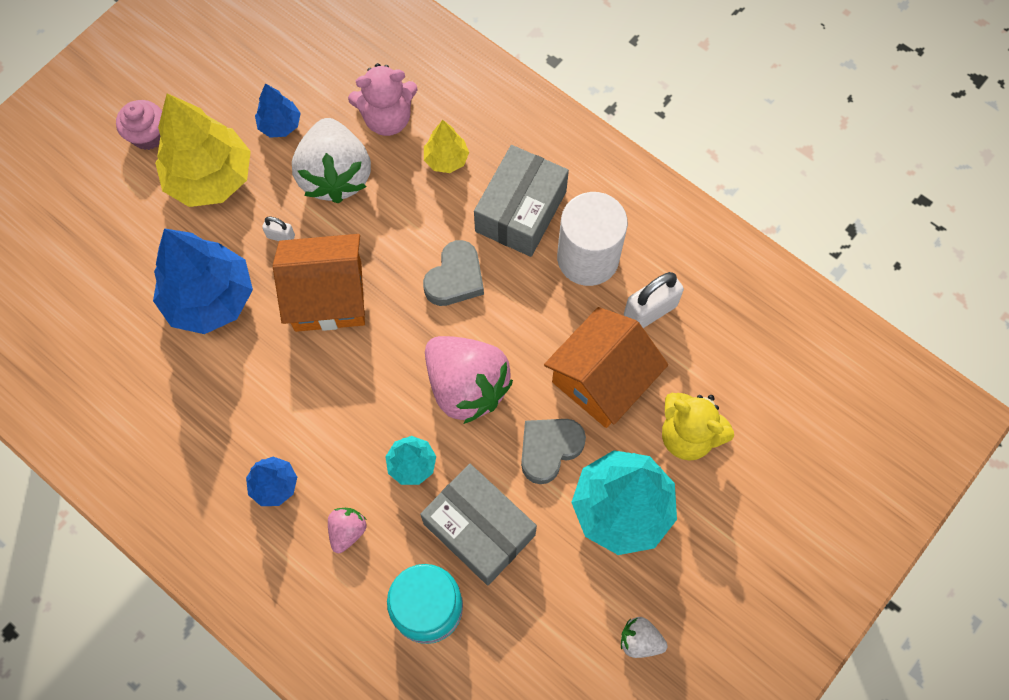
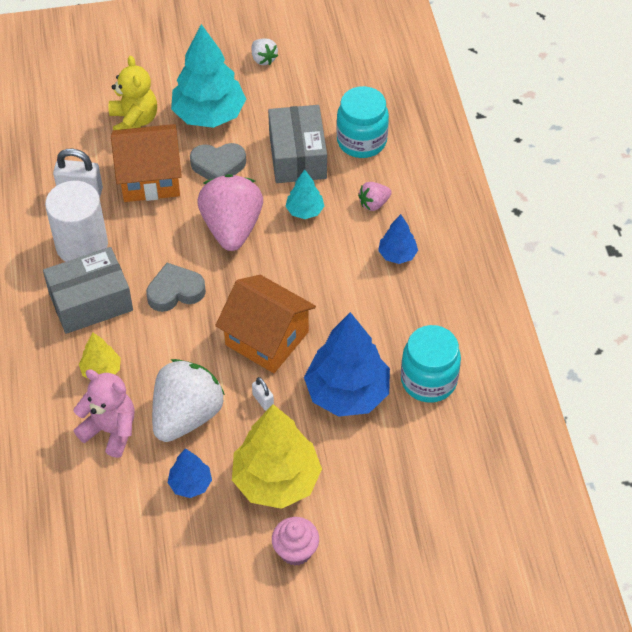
camera: 140 degrees left, 15 degrees down
none -> turquoise jar [401,325,461,403]

